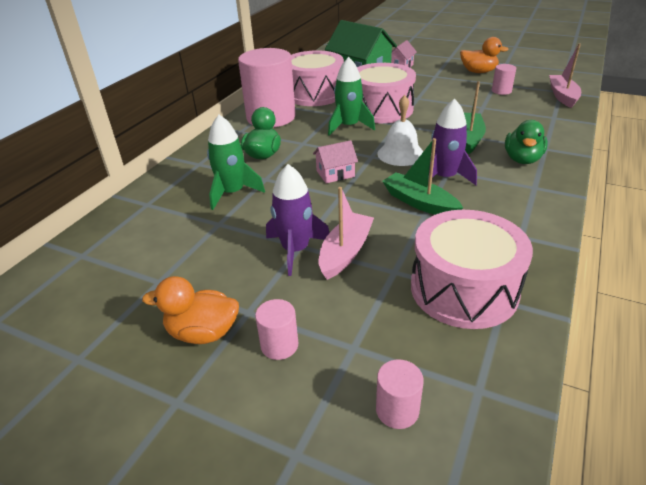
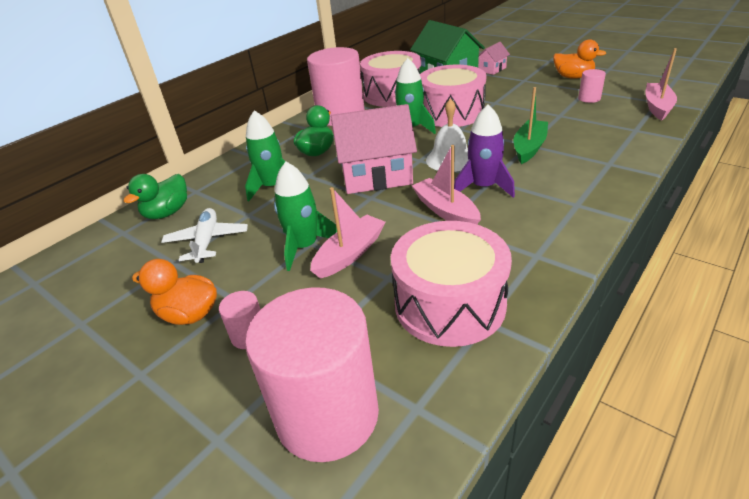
camera: 15 degrees right, 0 degrees up
purple rocket [266,164,329,276] -> green rocket [274,162,337,271]
pink house [313,140,358,183] -> pink house [331,104,417,194], size x2.07
pink cylinder [376,359,424,429] -> pink cylinder [245,287,379,462], size x2.38
green boat [382,138,463,215] -> pink boat [412,145,481,224]
green duck [505,120,548,164] -> green duck moved to [123,174,187,219]
none -> white plane [161,208,248,263]

